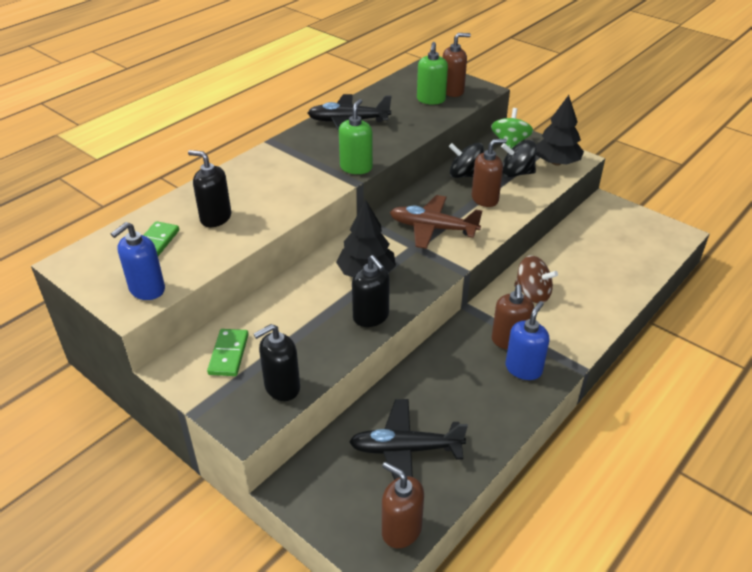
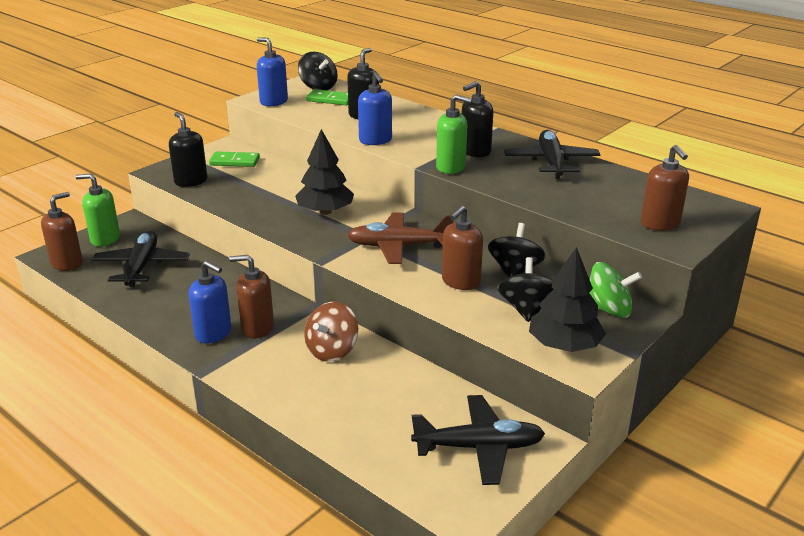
camera: 90 degrees right, 10 degrees down
black soap dispenser [352,255,390,327] -> black soap dispenser moved to [462,81,493,157]
brown plane [390,195,482,249] -> brown plane turned 105 degrees counterclockwise [347,213,453,264]
green soap dispenser [417,42,448,104] -> green soap dispenser moved to [76,174,120,247]
brown soap dispenser [472,139,507,207] -> brown soap dispenser turned 60 degrees clockwise [442,206,483,290]
none -> black spinning top [298,52,338,90]
none -> blue soap dispenser [358,72,392,145]
none -> black plane [411,395,545,485]

